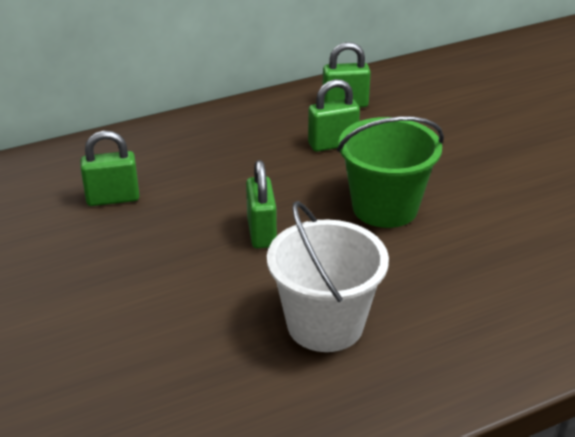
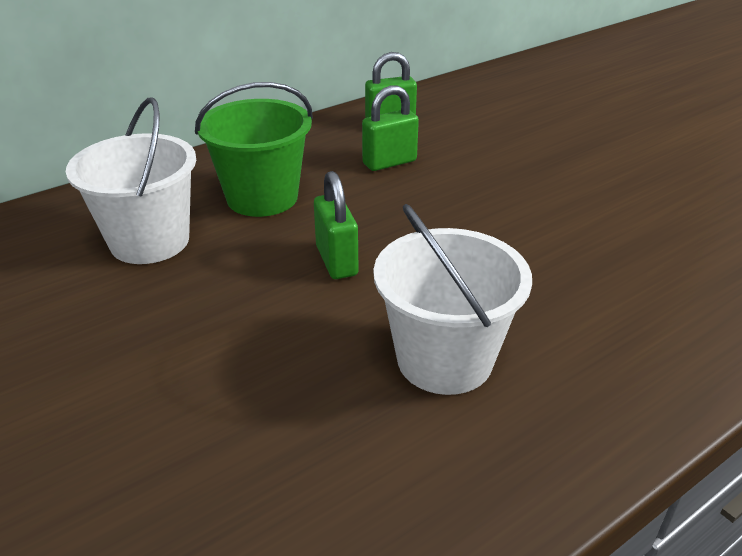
camera: 10 degrees left, 0 degrees up
green padlock [80,131,140,206] -> white bucket [66,97,196,264]
green bucket [337,117,444,228] -> green bucket moved to [195,82,313,217]

